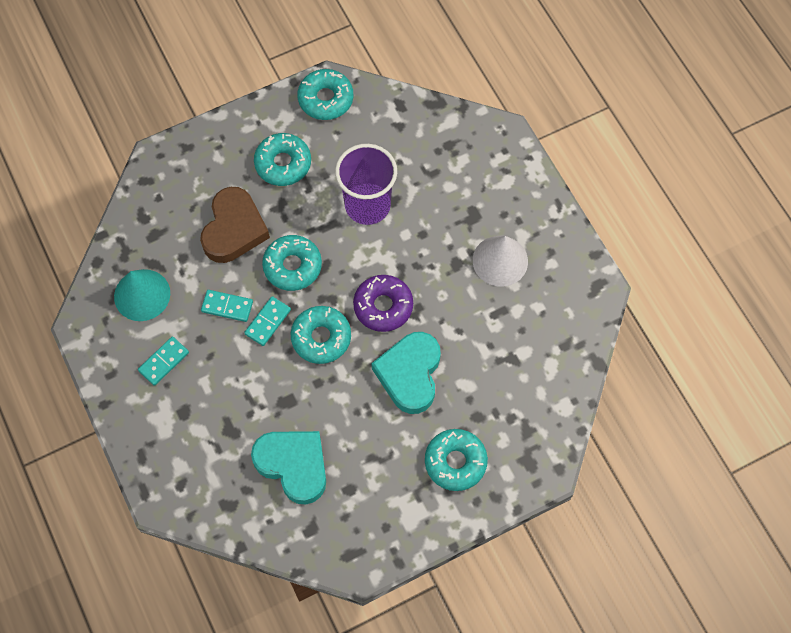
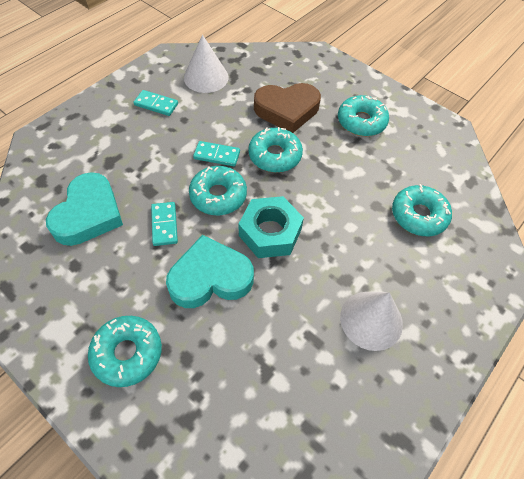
camera: 65 degrees right, 10 degrees down
turquoise cone [114,269,170,321] -> white cone [184,35,229,93]
turquoise domino [201,290,253,322] -> turquoise domino moved to [151,202,178,246]
turquoise donut [297,69,354,120] -> turquoise donut moved to [392,184,452,236]
purple cup [335,144,397,225] -> none
purple donut [353,275,413,332] -> turquoise nut [239,196,304,258]

